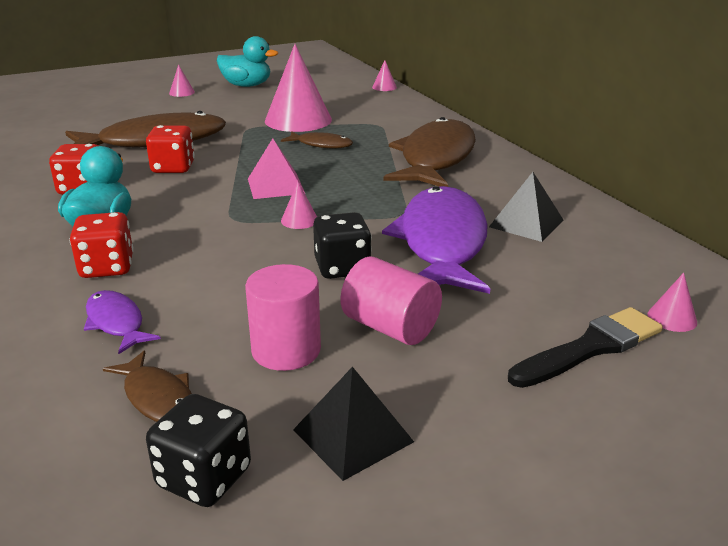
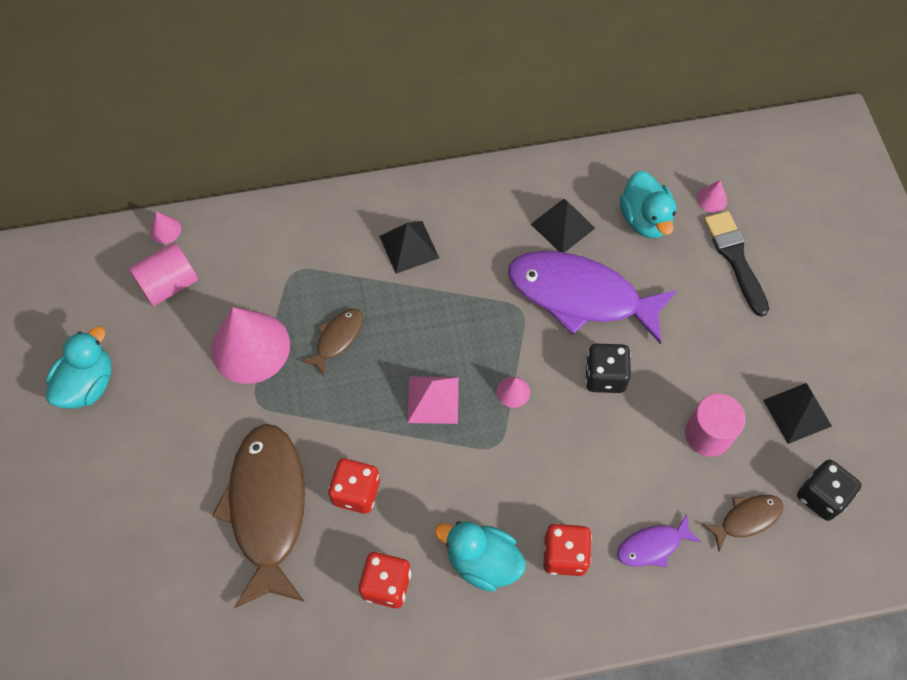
camera: 75 degrees left, 35 degrees up
pink cone [169,64,195,97] -> none
pink cylinder [341,257,442,345] -> pink cylinder moved to [129,242,198,306]
brown fish [383,117,476,187] -> black pyramid [379,221,439,274]
none -> turquoise duck [620,171,676,239]

